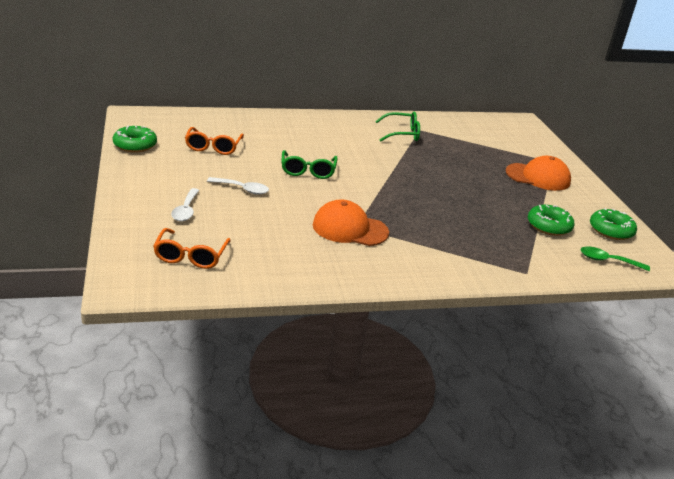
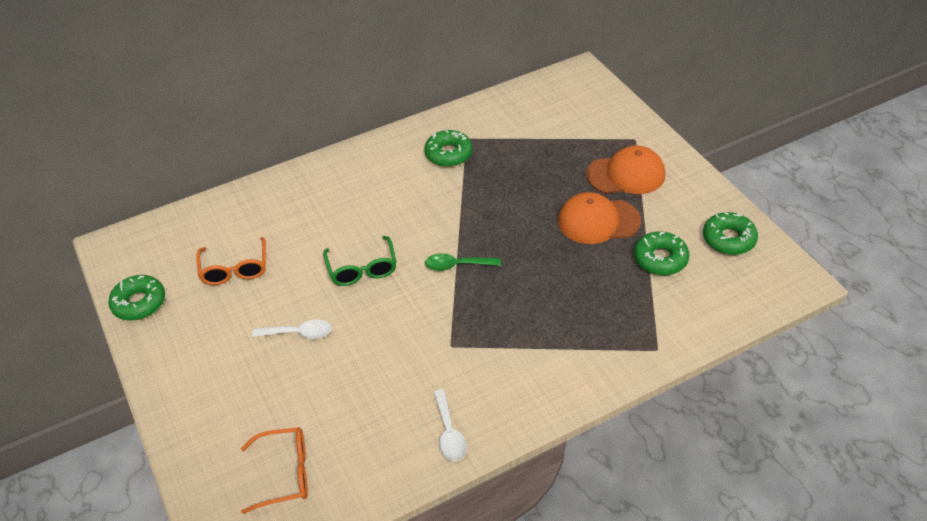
camera: 10 degrees left, 15 degrees up
orange glasses [153,228,231,269] -> orange glasses turned 90 degrees counterclockwise [241,427,308,514]
white spoon [171,188,199,221] -> white spoon moved to [433,389,467,461]
orange cap [313,199,389,246] -> orange cap moved to [558,192,641,244]
green glasses [375,111,420,141] -> green donut [424,130,472,167]
green spoon [580,246,650,271] -> green spoon moved to [425,253,501,271]

